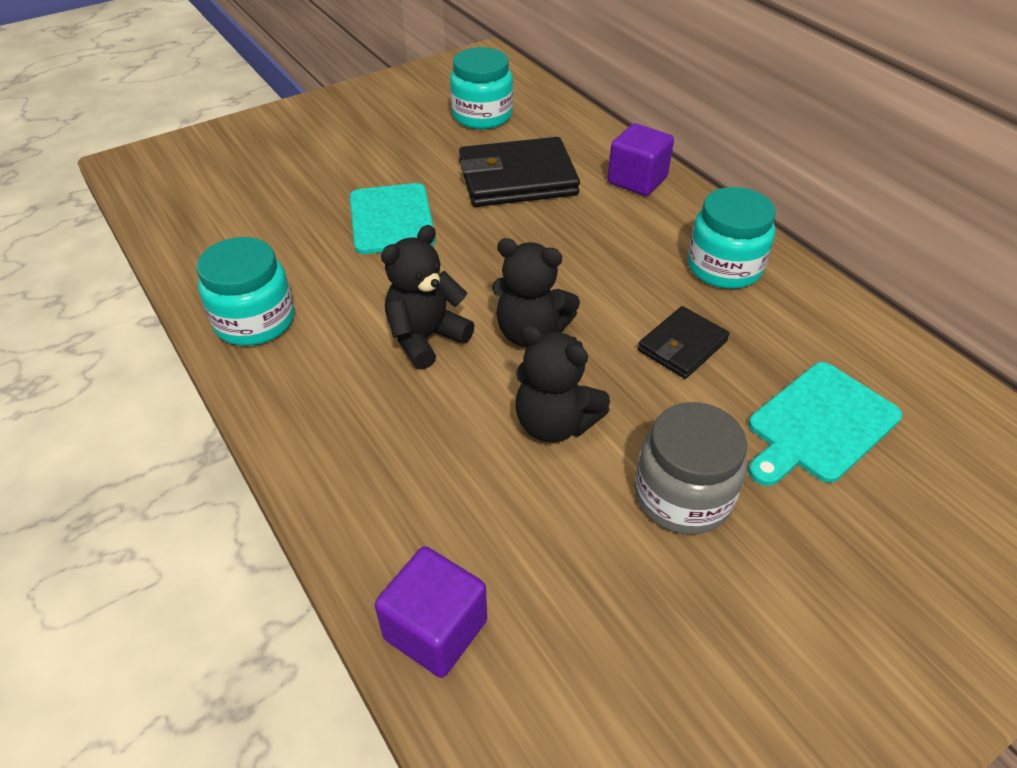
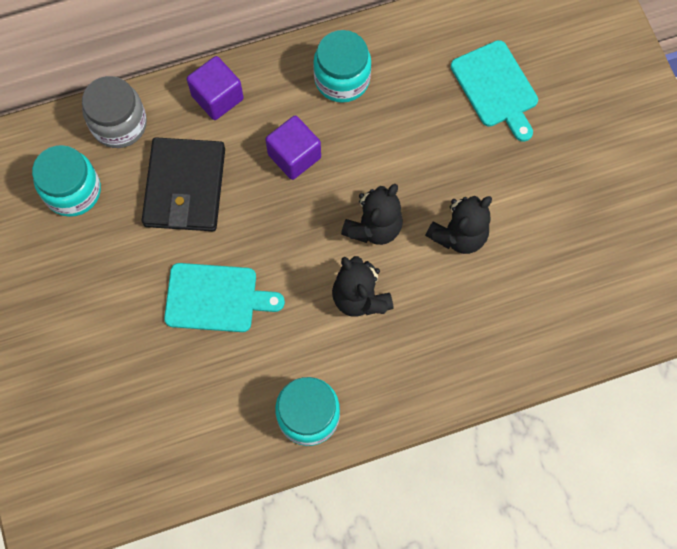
camera: 75 degrees left, 25 degrees up
purple cube [375,546,487,678] -> purple cube moved to [265,115,321,180]
grey jar [635,402,747,534] -> grey jar moved to [82,76,147,148]
black wallet [638,306,730,379] -> none

